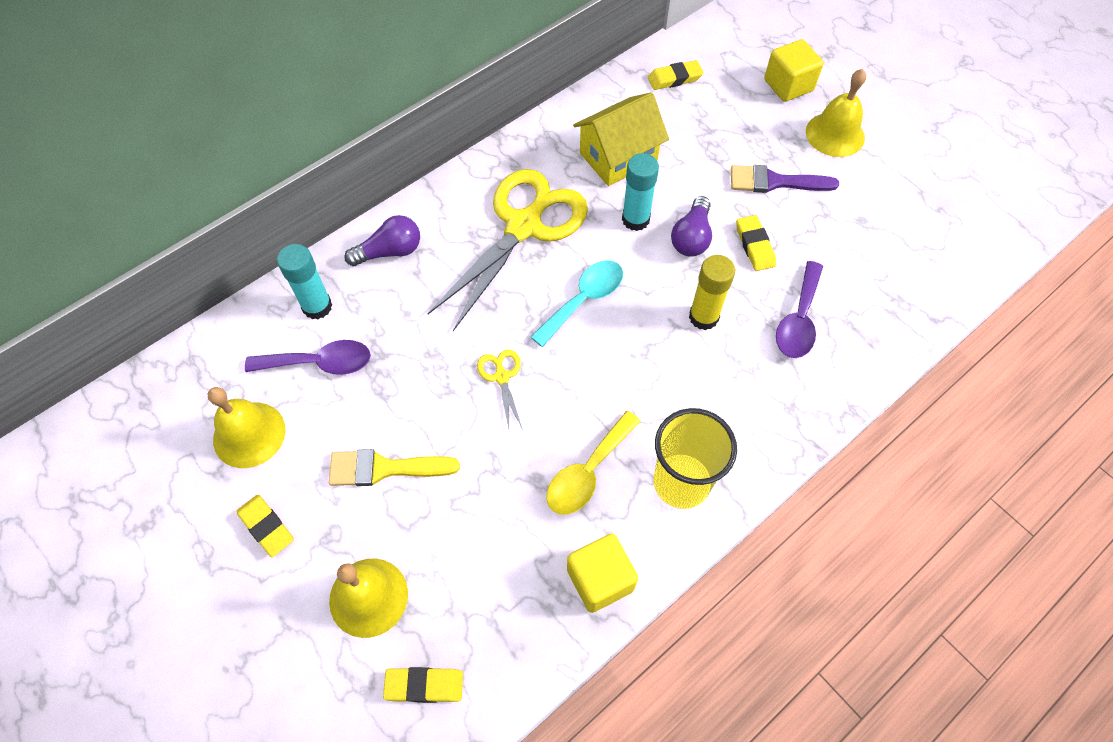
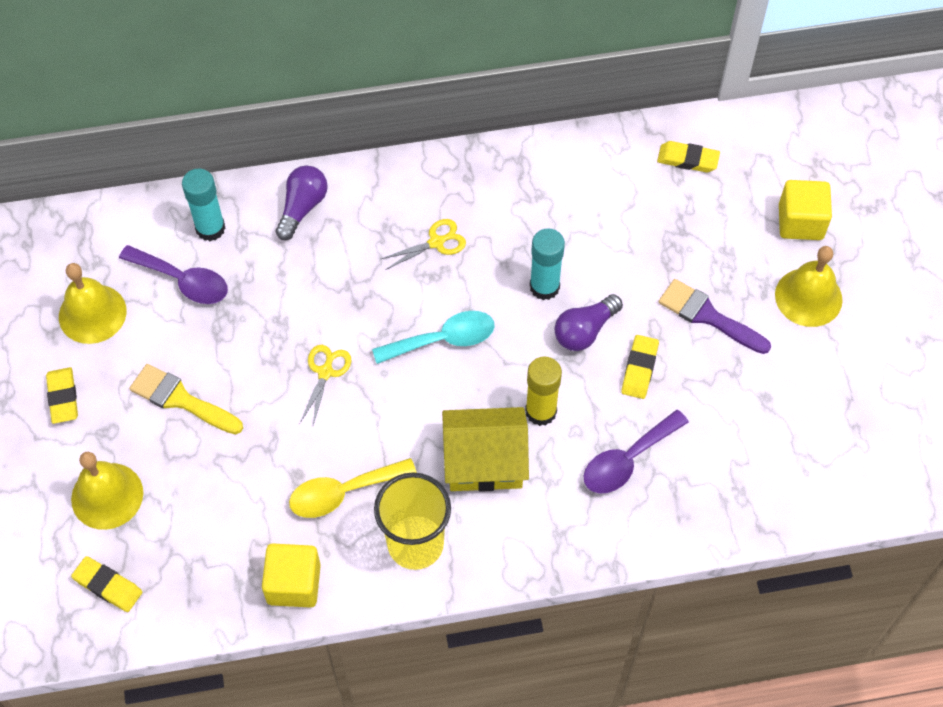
camera: 30 degrees right, 0 degrees up
purple light bulb [344,215,420,266] -> purple light bulb turned 75 degrees counterclockwise [276,165,328,240]
yellow scissors [427,169,588,331] -> yellow scissors [381,219,466,270], size x0.41
yellow house [573,92,669,186] -> yellow house moved to [442,407,529,492]

